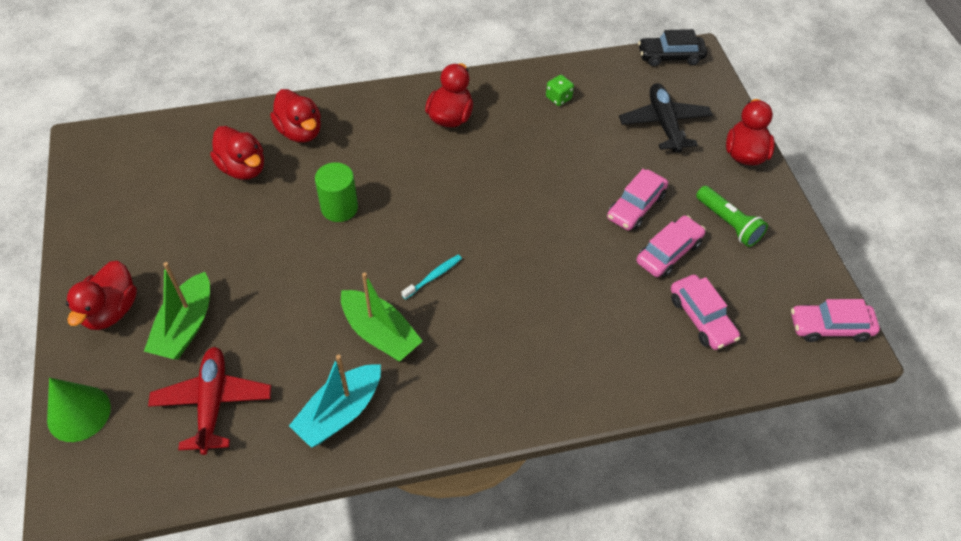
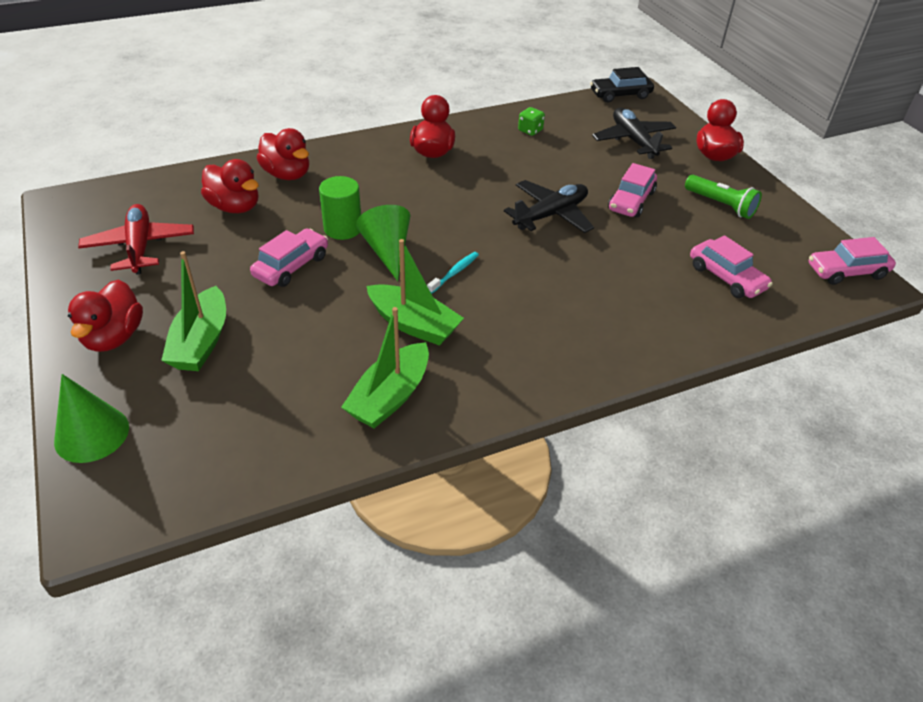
camera: 10 degrees left, 10 degrees down
red plane [148,347,271,455] -> red plane moved to [78,204,194,275]
turquoise boat [289,354,381,448] -> green boat [341,307,429,428]
pink car [636,215,706,277] -> pink car moved to [250,228,328,287]
none -> green cone [356,205,410,281]
none -> black plane [504,180,594,233]

